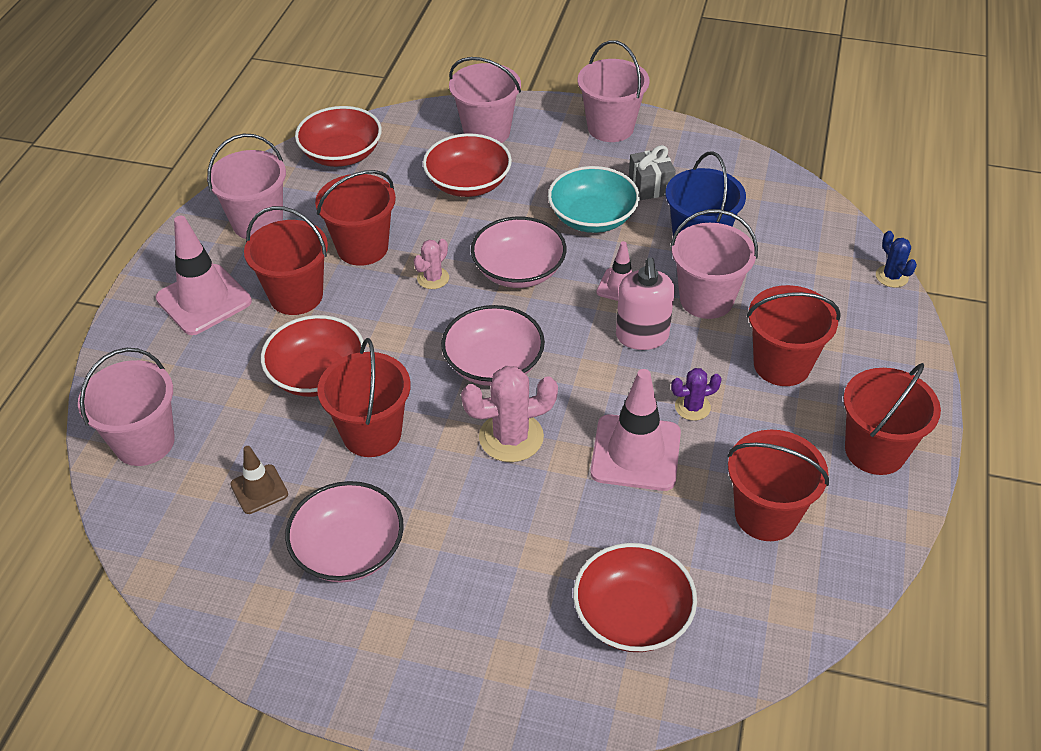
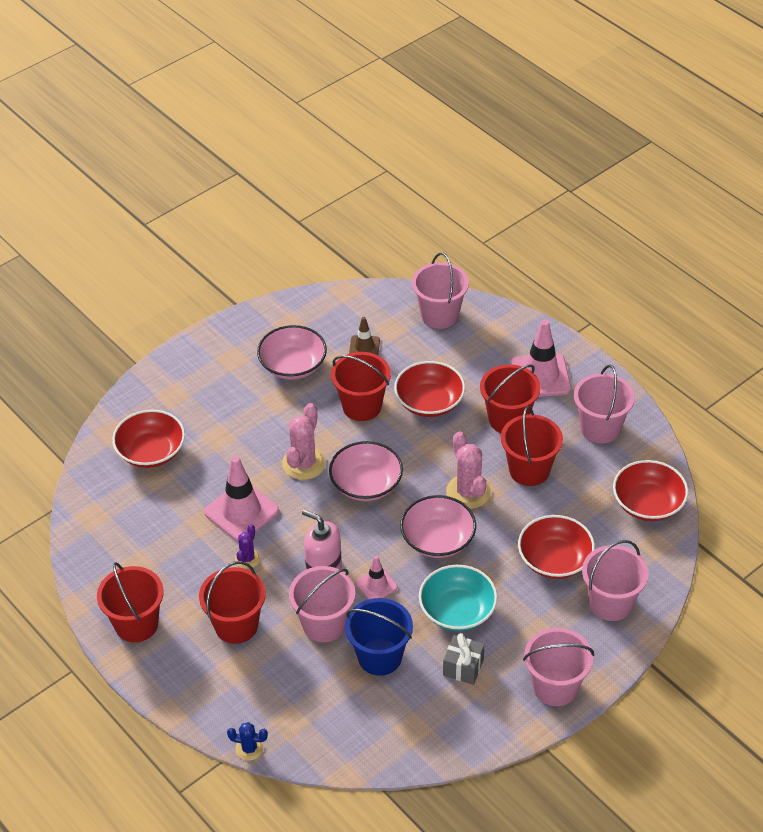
camera: 125 degrees right, 0 degrees up
pink cactus [414,239,449,289] -> pink cactus [446,431,491,509], size x1.78
red bucket [727,430,829,541] -> none

